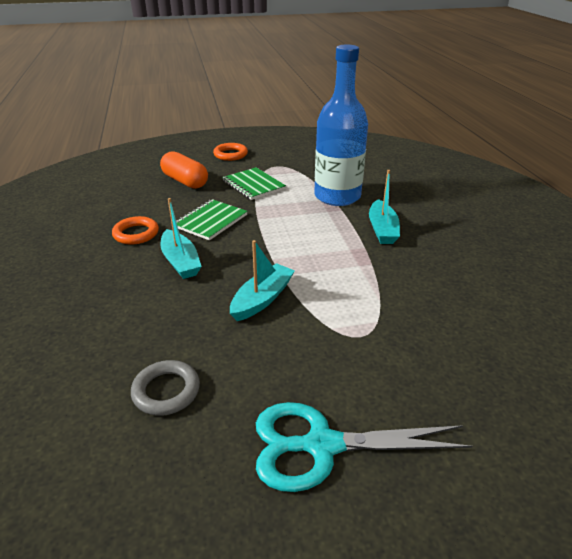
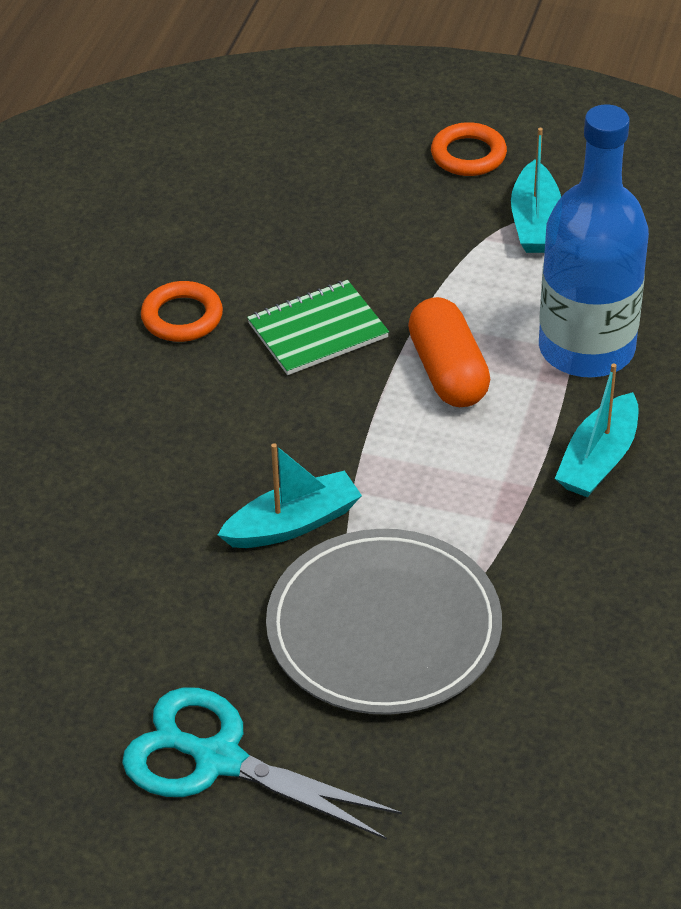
camera: 30 degrees right, 10 degrees up
grey ring [131,360,200,416] -> none
orange capsule [160,151,208,189] -> orange capsule moved to [408,297,490,407]
turquoise boat [160,198,202,279] -> turquoise boat moved to [511,128,561,253]
green notebook [222,167,286,200] -> none
none -> grey plate [266,529,502,715]

